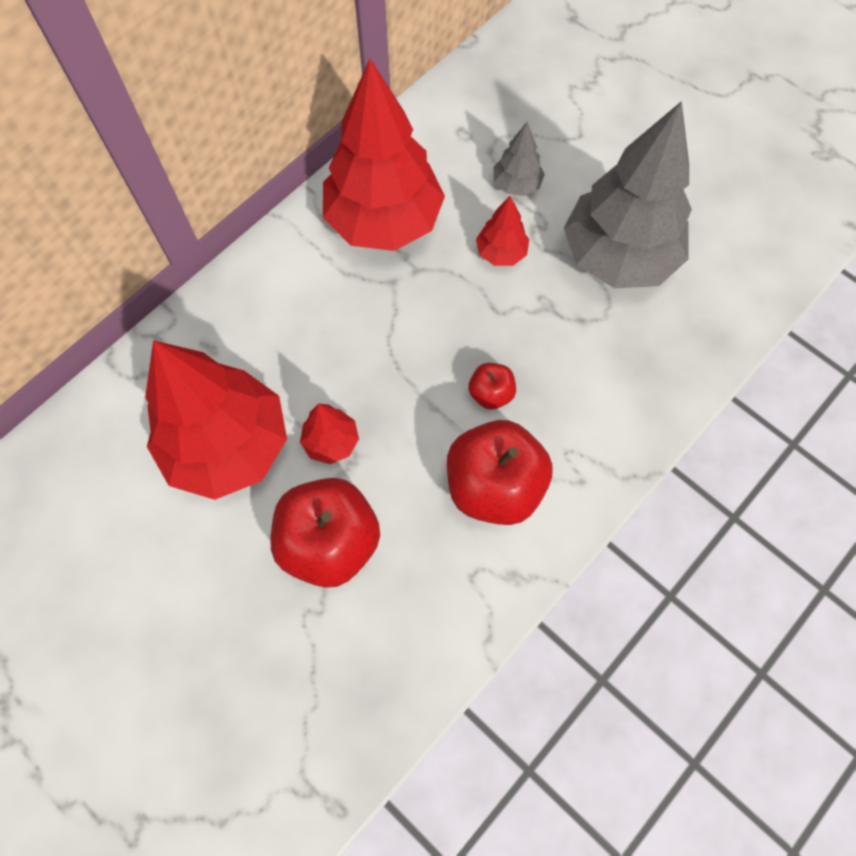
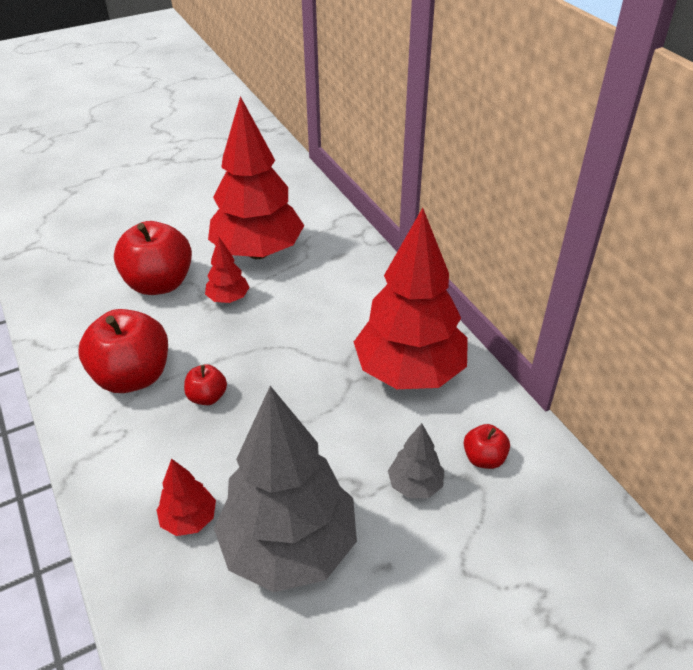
camera: 110 degrees right, 25 degrees down
red tree [476,196,529,266] -> red tree moved to [157,459,216,536]
none -> red apple [464,424,510,469]

